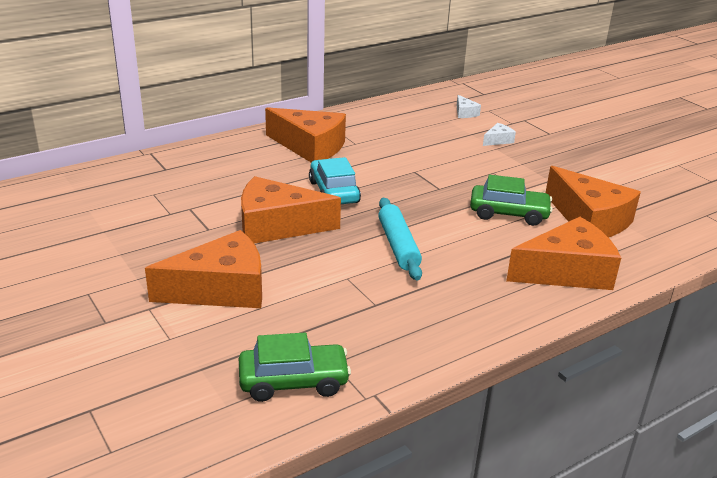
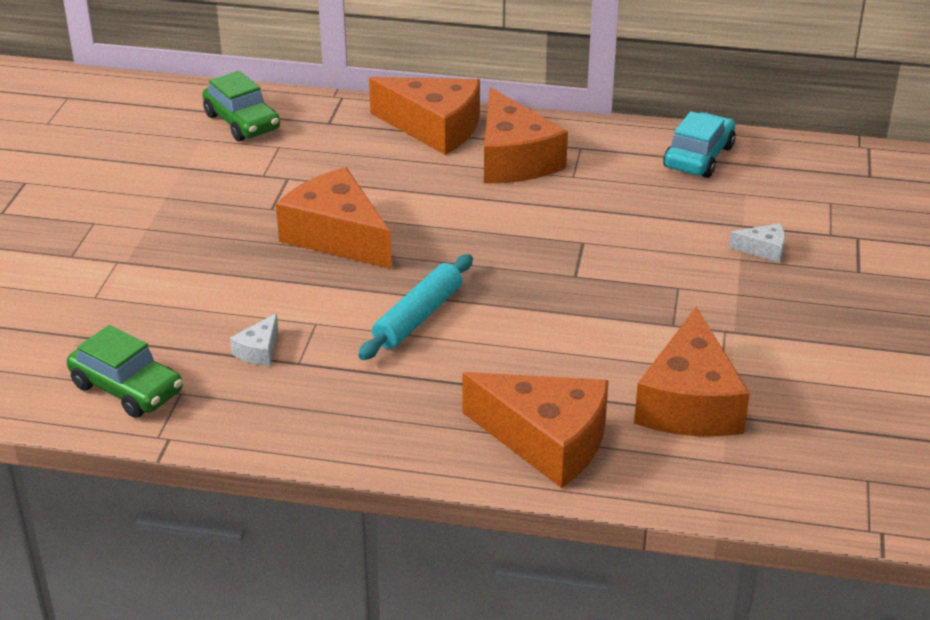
camera: 45 degrees right, 5 degrees up
orange cheese [145,230,262,308] -> orange cheese moved to [369,77,480,155]
turquoise car [309,157,361,204] -> turquoise car moved to [663,111,736,178]
white cheese [457,95,481,118] -> white cheese moved to [230,313,278,366]
green car [470,175,553,226] -> green car moved to [202,71,280,142]

